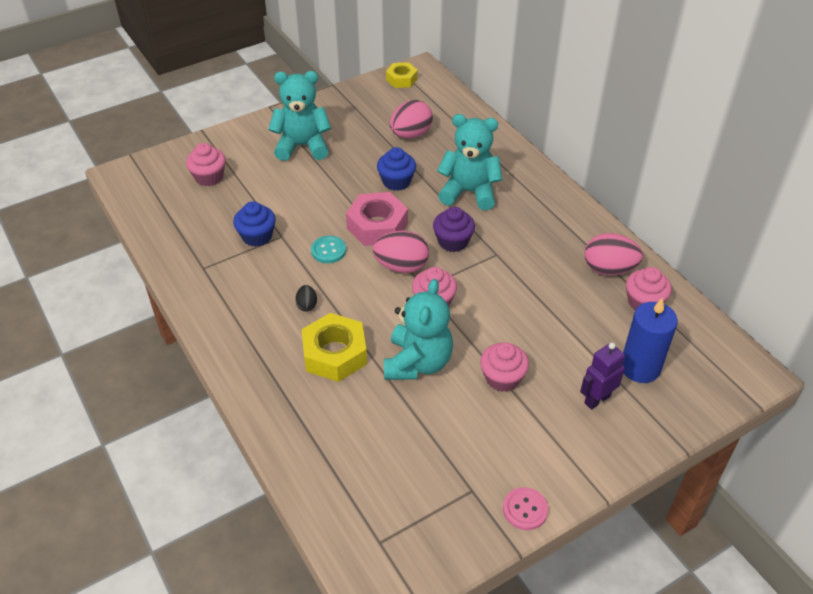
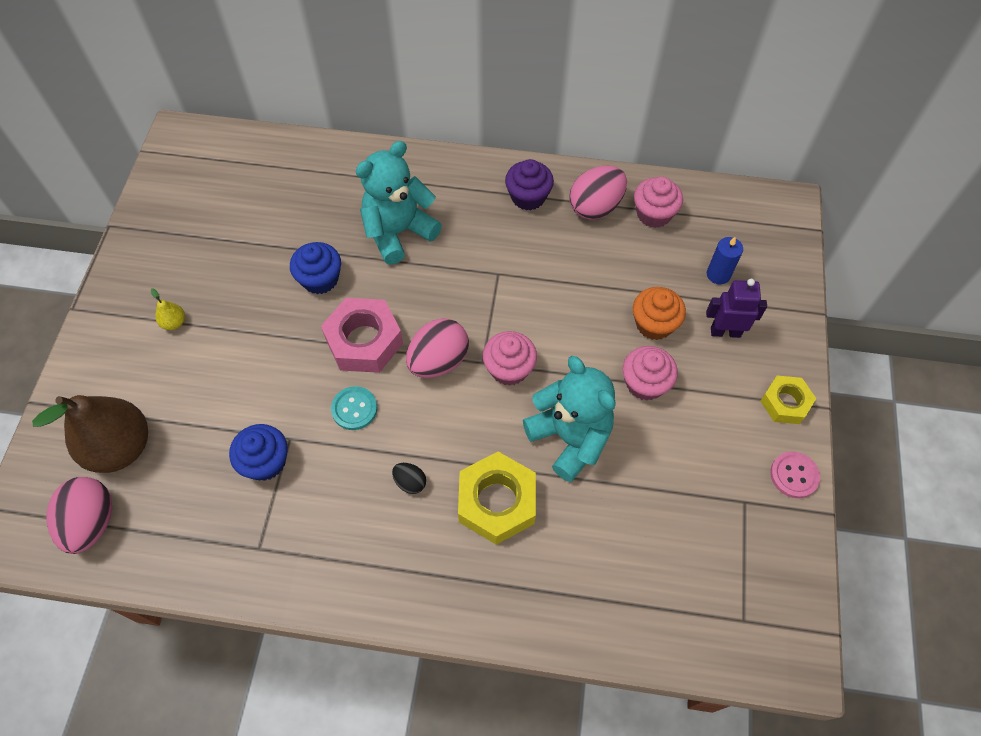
camera: 50 degrees left, 15 degrees up
pink cupcake [186,143,226,186] -> brown pear [32,395,148,473]
turquoise teddy bear [268,71,332,161] -> yellow pear [151,288,185,330]
yellow nut [386,62,418,88] -> yellow nut moved to [761,376,816,424]
pink egg [390,100,433,138] -> pink egg moved to [47,477,112,554]
purple cupcake [433,207,475,252] -> purple cupcake moved to [505,159,554,210]
purple robot [580,343,625,410] -> purple robot turned 90 degrees clockwise [706,279,767,338]
blue candle [623,297,678,383] -> blue candle [707,237,743,285], size x0.57
none -> orange cupcake [633,287,686,340]

